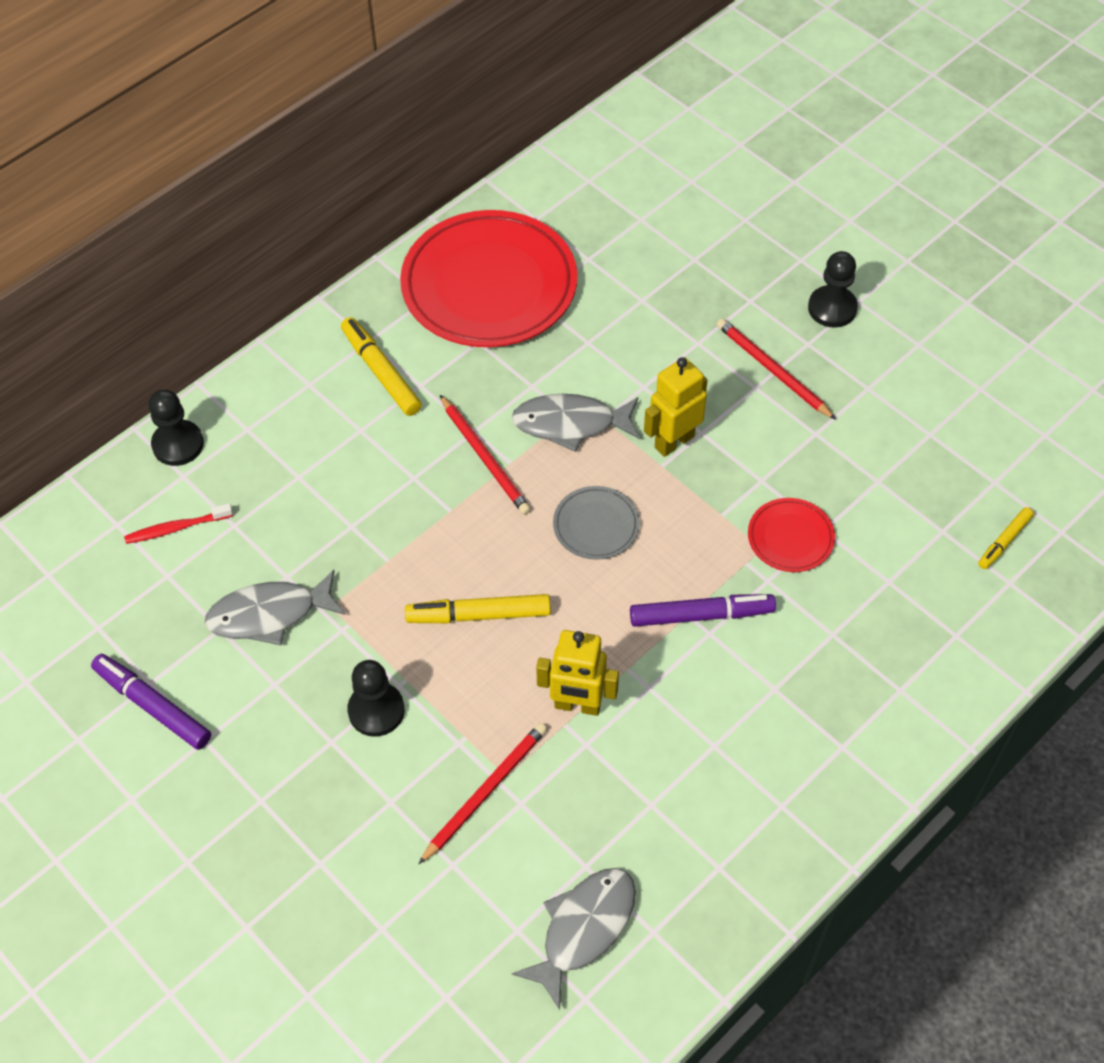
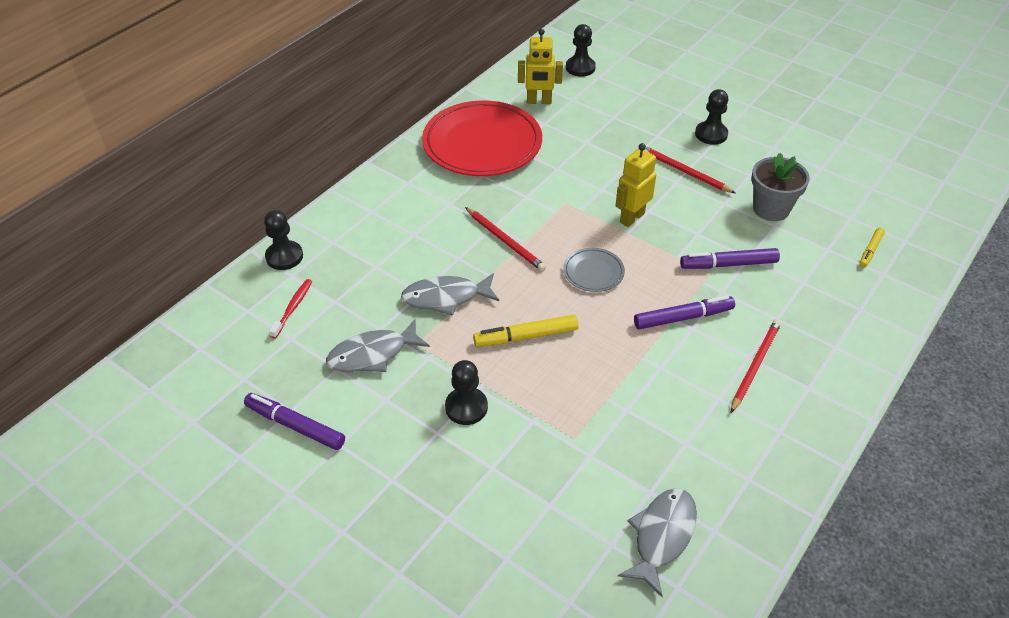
camera: 10 degrees left, 10 degrees down
red toothbrush [124,503,233,544] -> red toothbrush turned 135 degrees clockwise [269,279,312,339]
yellow marker [341,317,422,416] -> none
red pencil [419,723,547,864] -> red pencil moved to [731,319,781,413]
grey fish [512,394,640,452] -> grey fish moved to [401,273,499,316]
yellow robot [536,630,619,716] -> yellow robot moved to [518,29,563,104]
red plate [748,498,835,572] -> purple marker [680,248,780,269]
none -> black pawn [566,24,596,77]
none -> grey flower pot [751,153,810,221]

